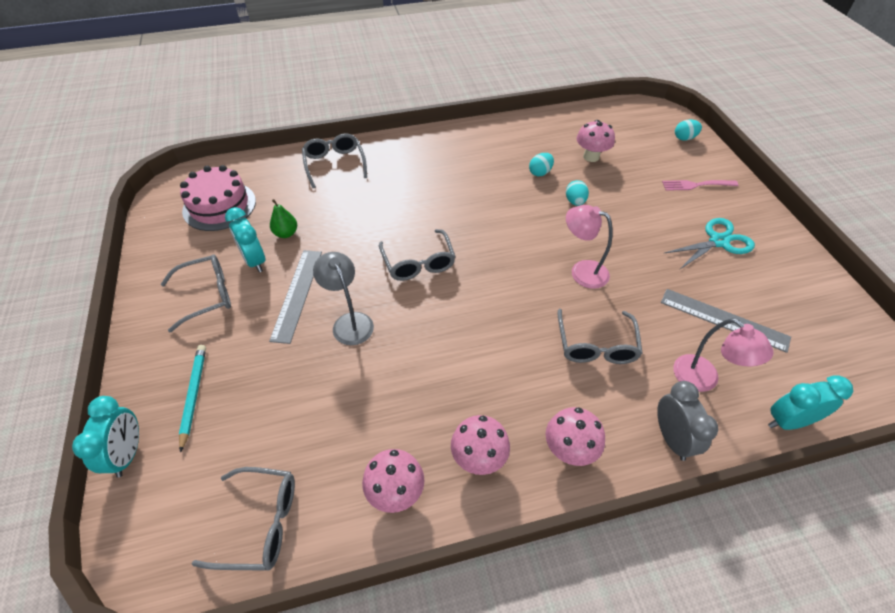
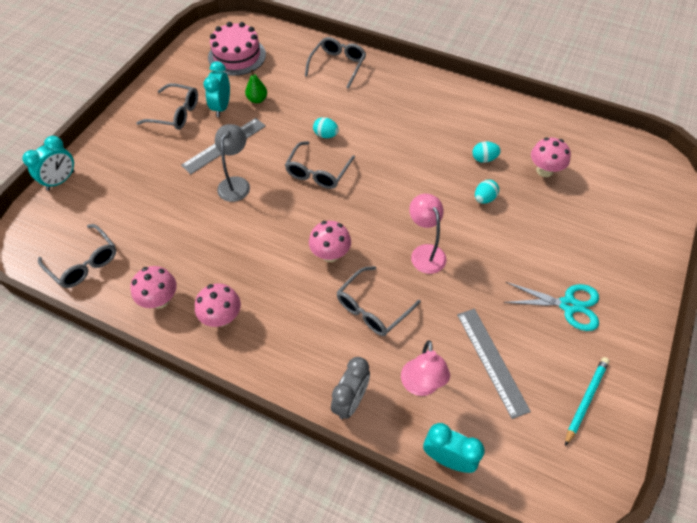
camera: 40 degrees right, 5 degrees up
turquoise pencil [179,345,206,453] -> turquoise pencil moved to [565,357,609,446]
pink mushroom [546,407,605,466] -> pink mushroom moved to [309,221,351,262]
pink fork [662,180,738,191] -> none
turquoise egg [675,119,702,141] -> turquoise egg moved to [313,117,339,138]

